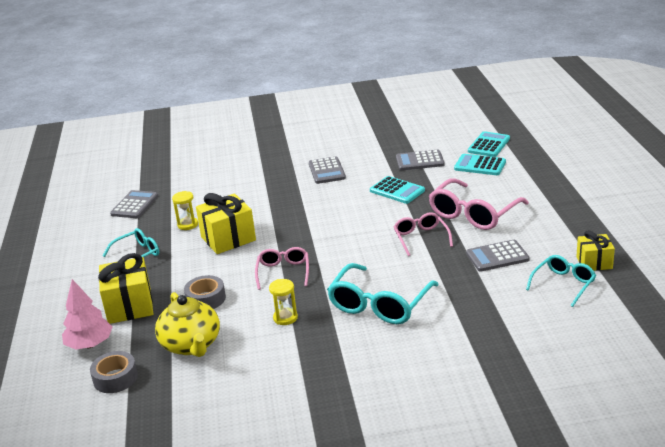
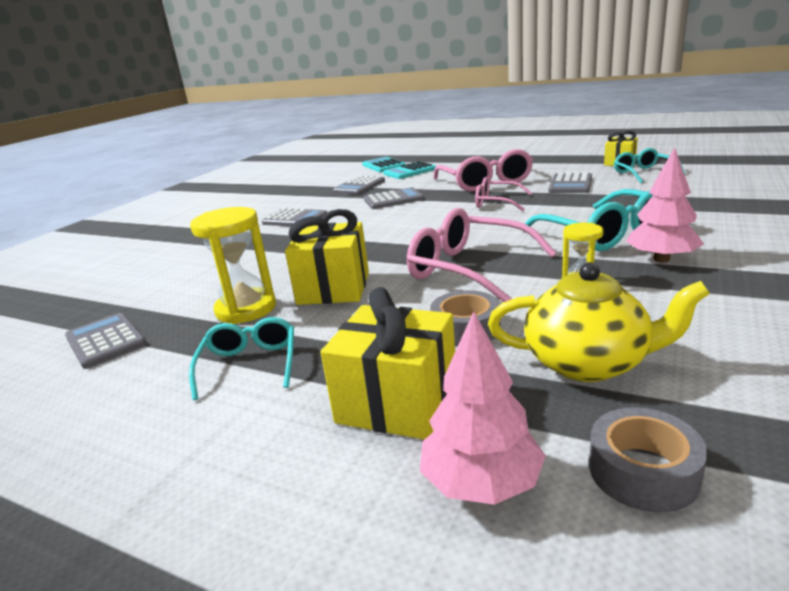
camera: 55 degrees left, 5 degrees down
yellow hourglass [172,191,198,230] -> yellow hourglass [190,207,276,324], size x1.74
pink glasses [255,247,309,290] -> pink glasses [407,208,557,302], size x1.67
turquoise calculator [370,176,425,204] -> grey calculator [364,187,424,209]
none -> pink tree [626,147,704,262]

